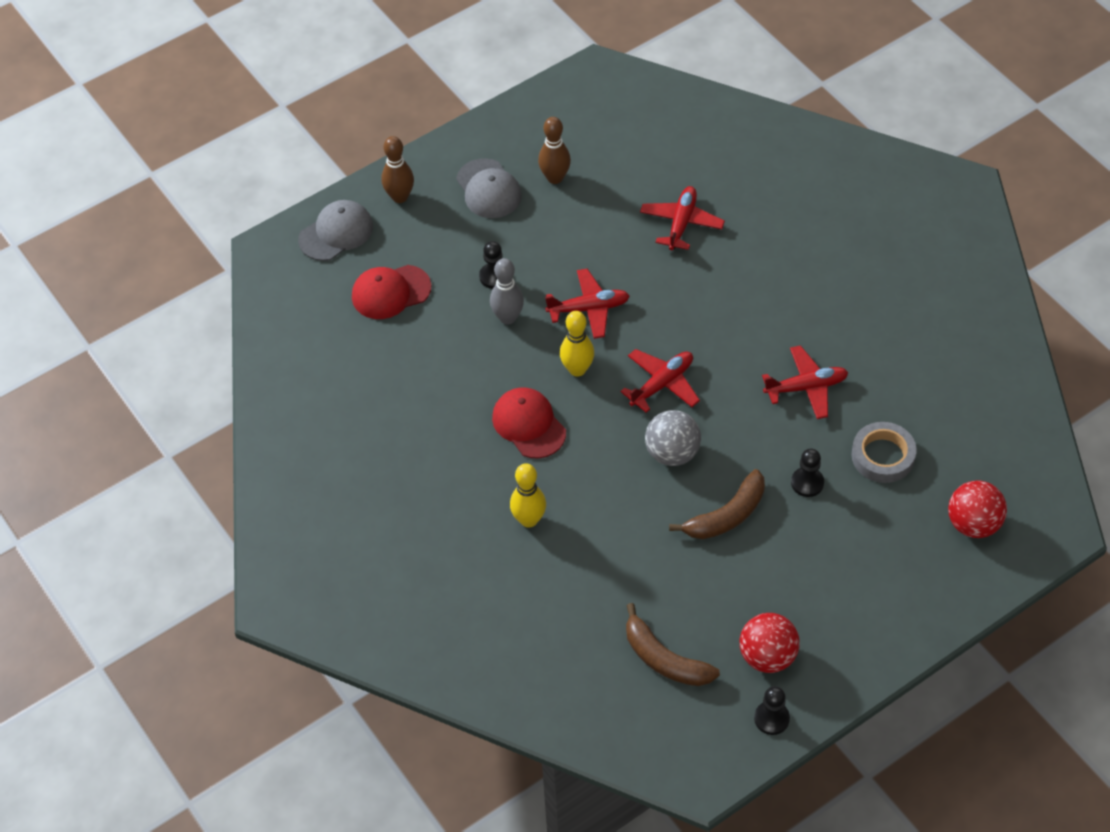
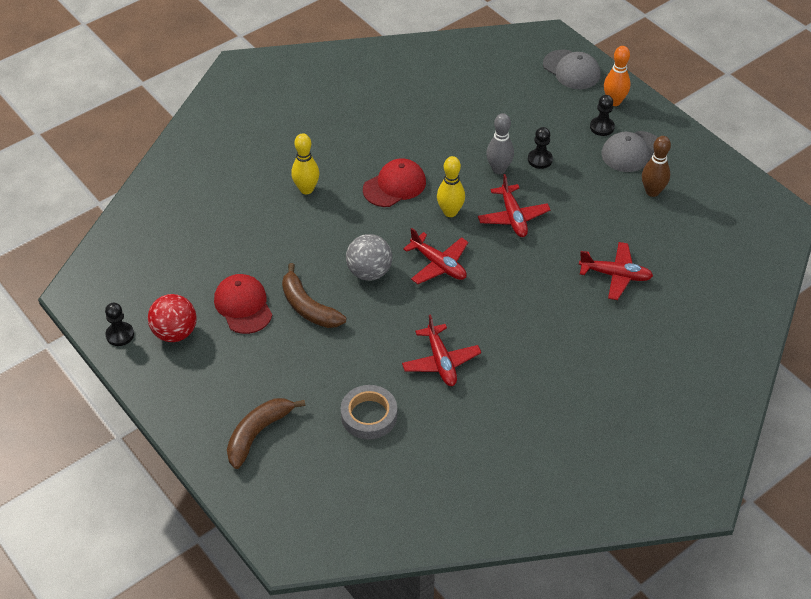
camera: 85 degrees right, 5 degrees down
red cap [352,265,431,319] -> red cap moved to [214,274,272,334]
brown bowling pin [382,136,414,203] -> orange bowling pin [604,46,631,106]
brown banana [626,603,720,686] -> brown banana moved to [227,398,305,469]
black pawn [791,449,824,497] -> black pawn moved to [590,95,615,136]
red ball [948,481,1007,538] -> none

